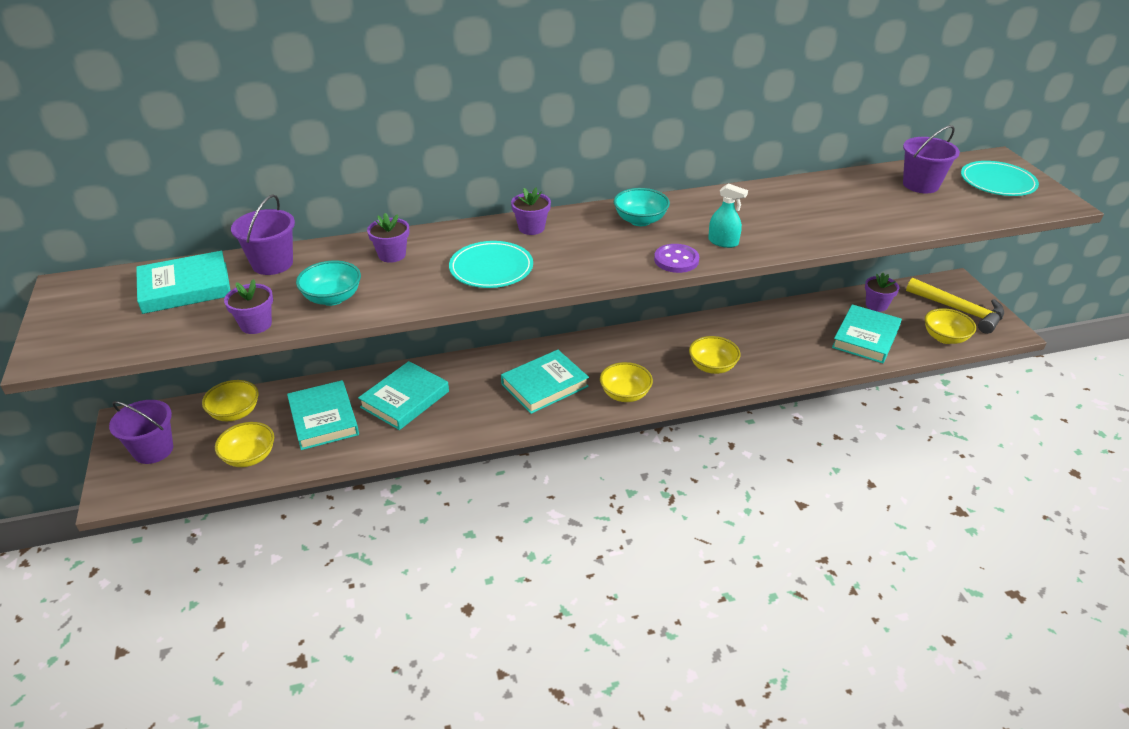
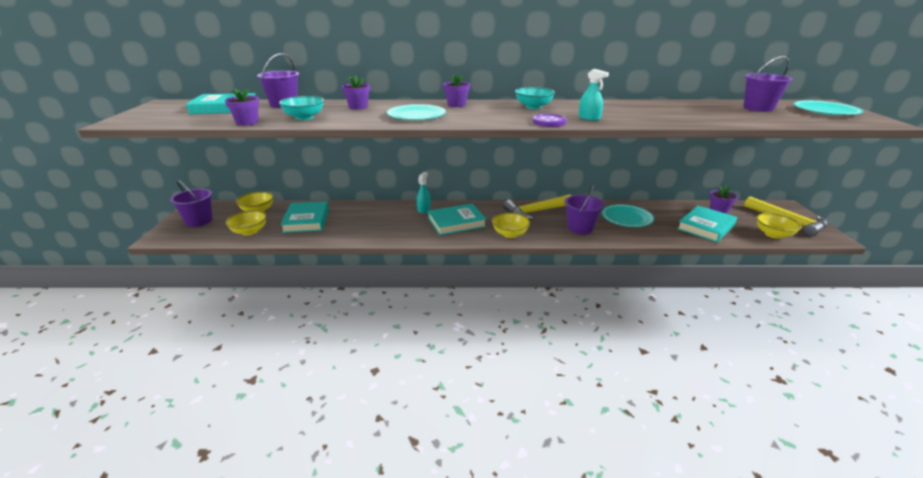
camera: 15 degrees right, 10 degrees down
turquoise book [358,361,449,430] -> none
yellow bowl [689,336,740,374] -> purple bucket [565,185,604,234]
none -> turquoise spray bottle [417,172,430,213]
none -> yellow hammer [503,194,572,220]
none -> turquoise plate [601,204,654,227]

